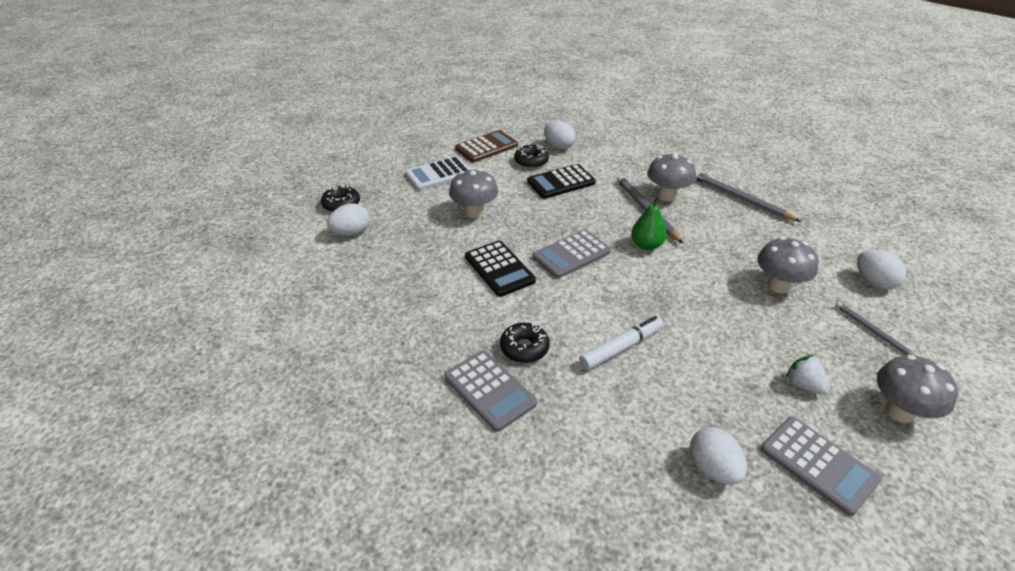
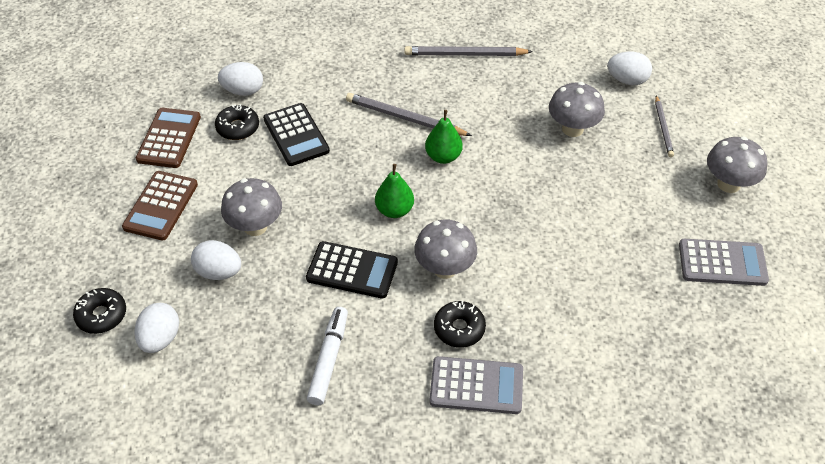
camera: 45 degrees left, 10 degrees up
white calculator [405,156,471,190] -> brown calculator [122,171,198,241]
black calculator [527,164,596,199] -> black calculator turned 45 degrees counterclockwise [263,103,330,166]
grey calculator [532,229,611,278] -> green pear [375,164,414,218]
white marker [579,316,663,370] -> white marker moved to [307,307,348,405]
grey mushroom [647,153,696,201] -> grey mushroom moved to [414,220,477,279]
white egg [690,427,747,485] -> white egg moved to [191,240,241,280]
white strawberry [786,355,830,395] -> none
grey pencil [836,302,916,356] -> grey pencil turned 105 degrees counterclockwise [655,95,674,157]

